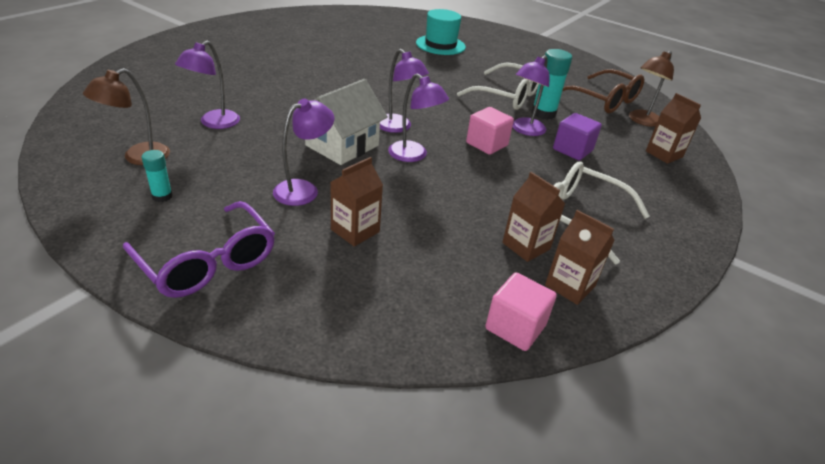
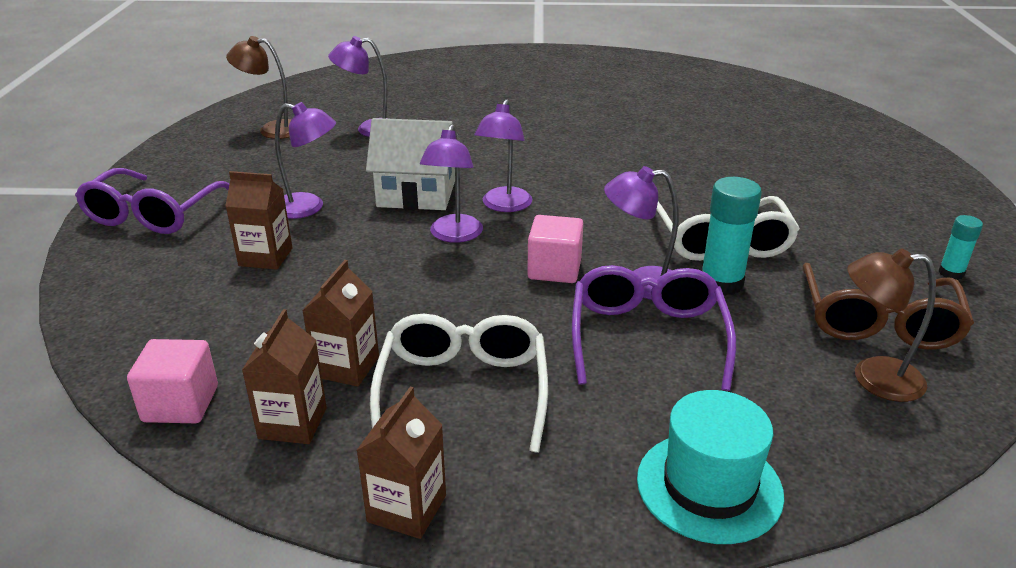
camera: 60 degrees right, 5 degrees down
turquoise glue stick [142,150,173,202] -> turquoise glue stick moved to [938,215,983,280]
turquoise hat [416,9,466,55] -> turquoise hat moved to [637,390,784,544]
purple cube [553,113,602,160] -> purple glasses [572,265,736,391]
brown carton [646,93,701,164] -> brown carton moved to [356,387,446,539]

